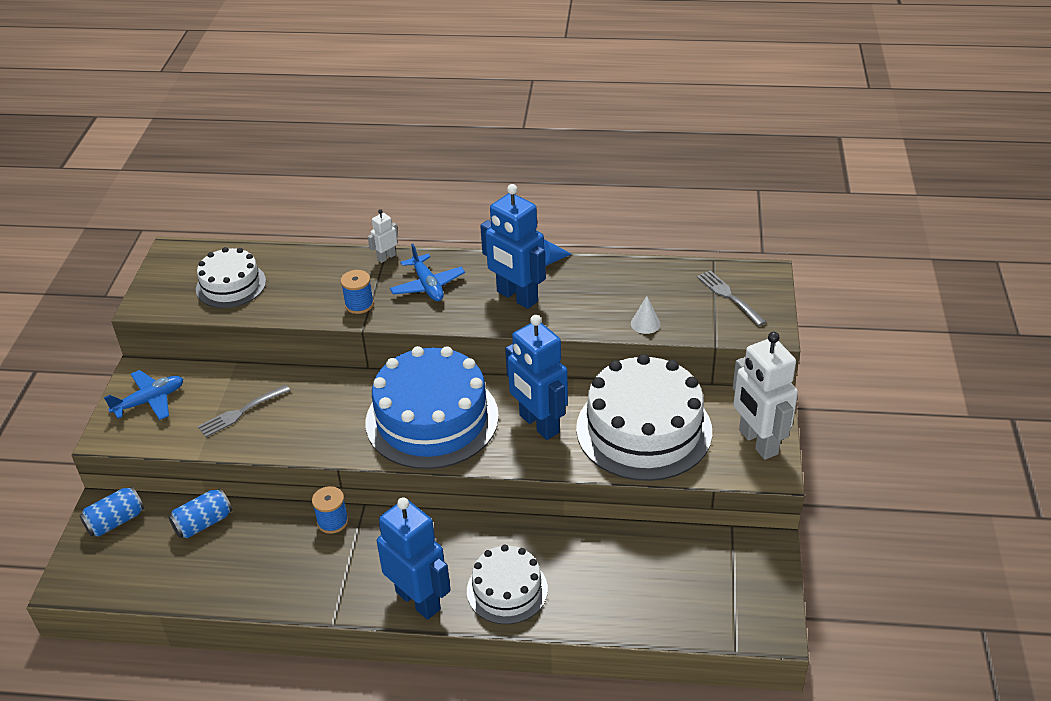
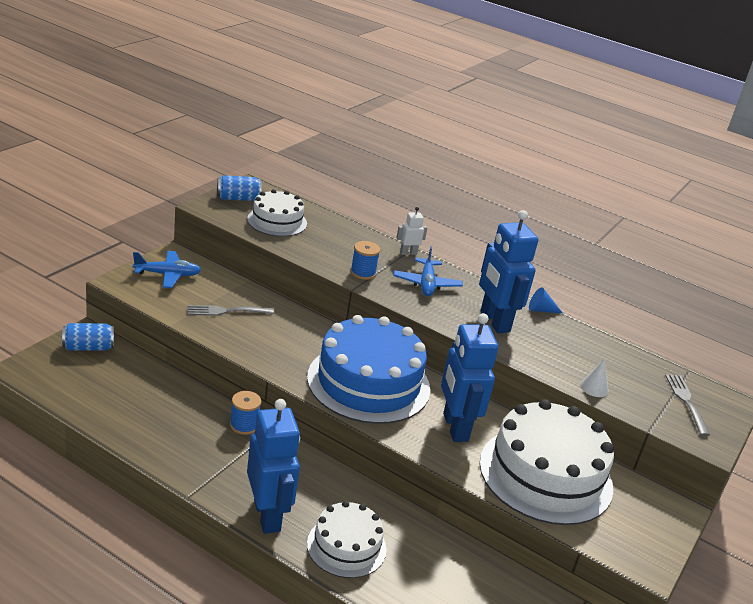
camera: 20 degrees right, 10 degrees down
blue can [168,488,232,538] -> blue can moved to [217,175,262,201]
white robot [733,332,798,460] -> none

